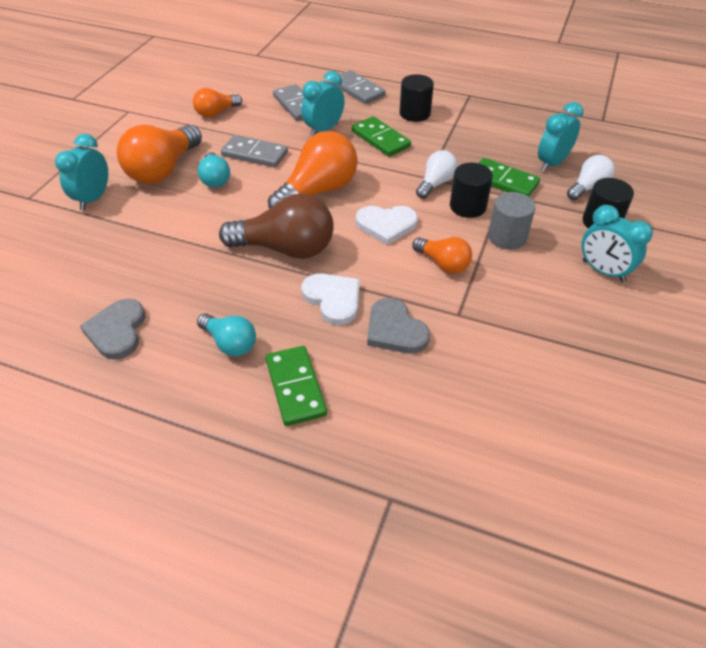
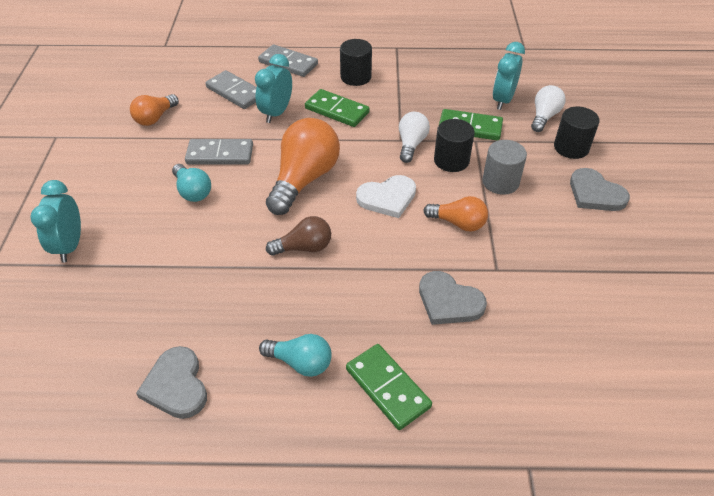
camera: 20 degrees left, 0 degrees up
orange light bulb [117,125,202,184] -> none
brown light bulb [219,193,334,259] -> brown light bulb [266,216,331,256], size x0.56
white heart [301,274,360,325] -> none
turquoise clock [582,205,653,282] -> grey heart [570,168,630,211]

